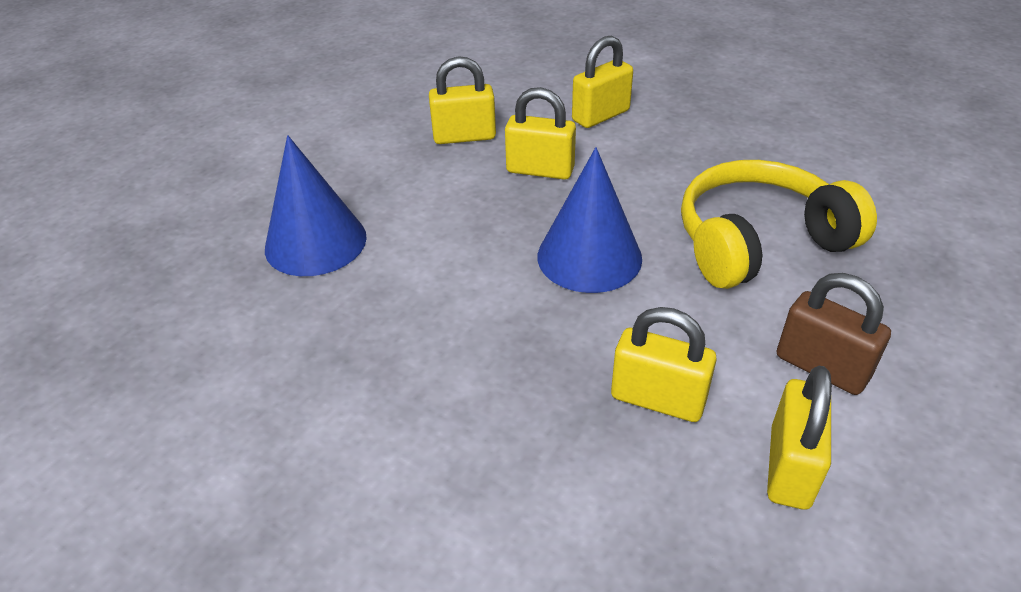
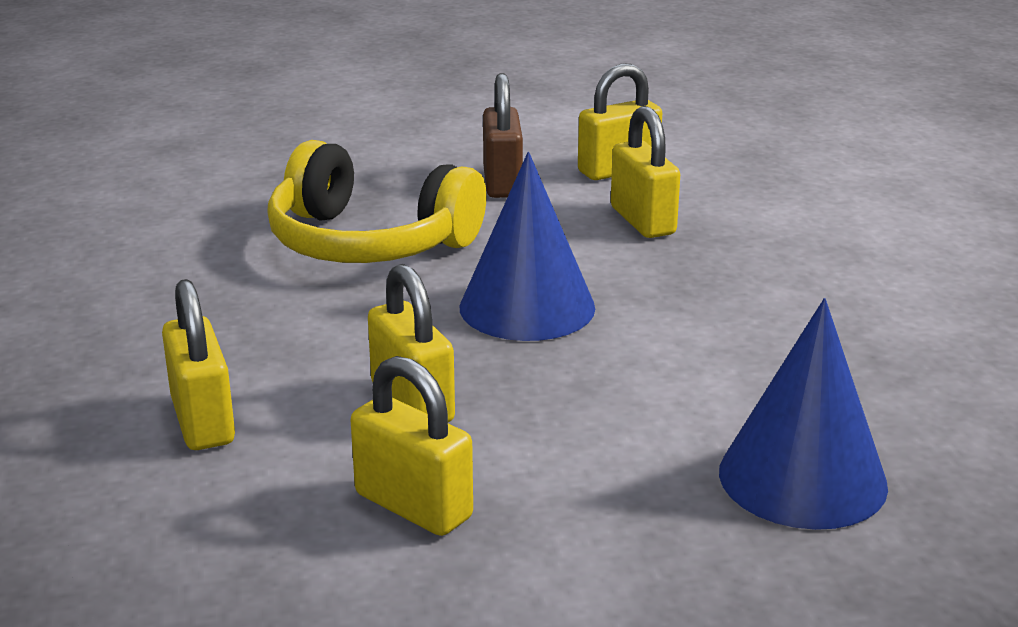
camera: 135 degrees left, 15 degrees down
yellow padlock [572,36,633,128] -> yellow padlock turned 60 degrees clockwise [162,279,235,450]

